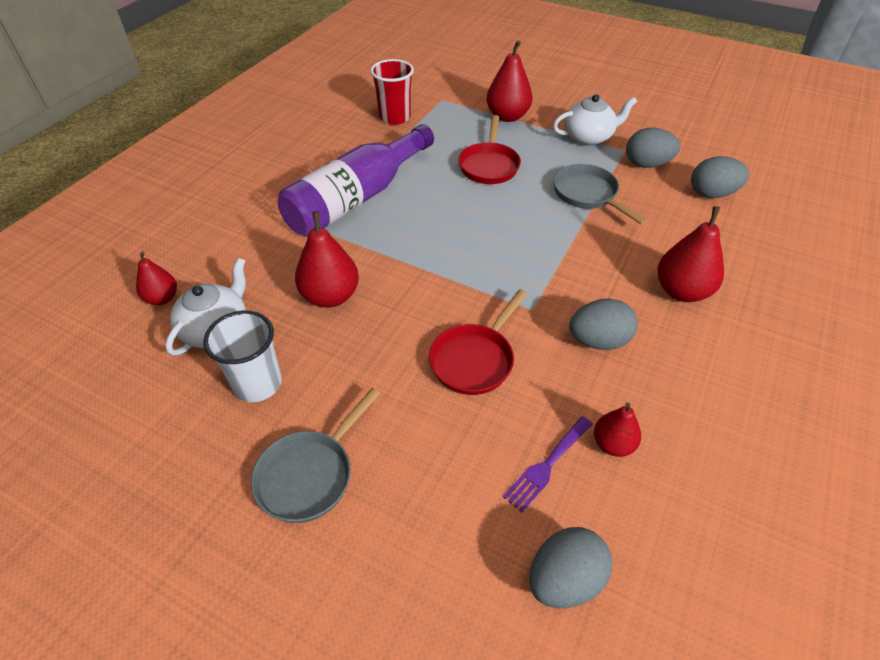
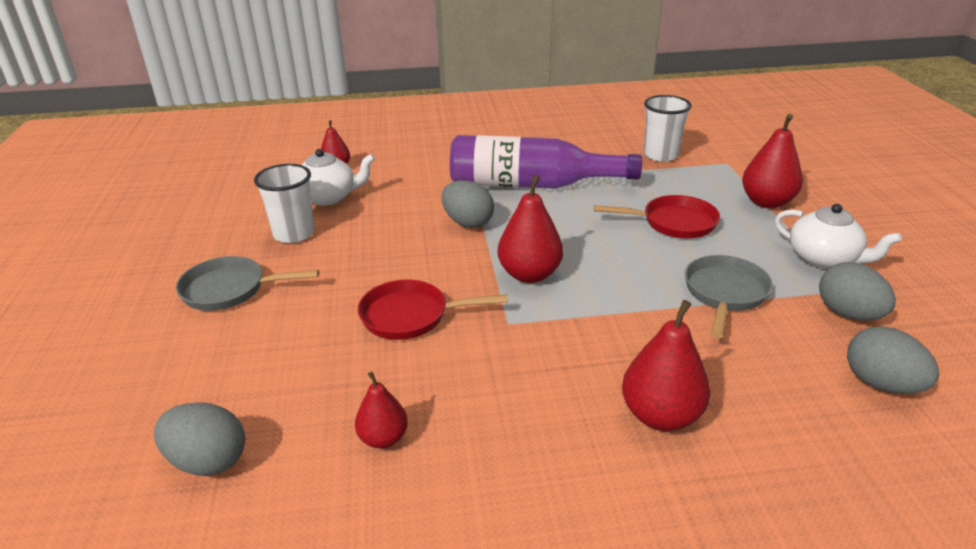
camera: 55 degrees right, 15 degrees down
red pear [295,211,359,308] -> red pear moved to [498,175,563,283]
red cup [370,59,414,125] -> white cup [644,95,692,162]
red pan [458,115,521,184] -> red pan turned 150 degrees counterclockwise [594,195,720,238]
purple fork [503,416,593,512] -> none
grey egg [569,299,638,350] -> grey egg moved to [442,180,494,228]

